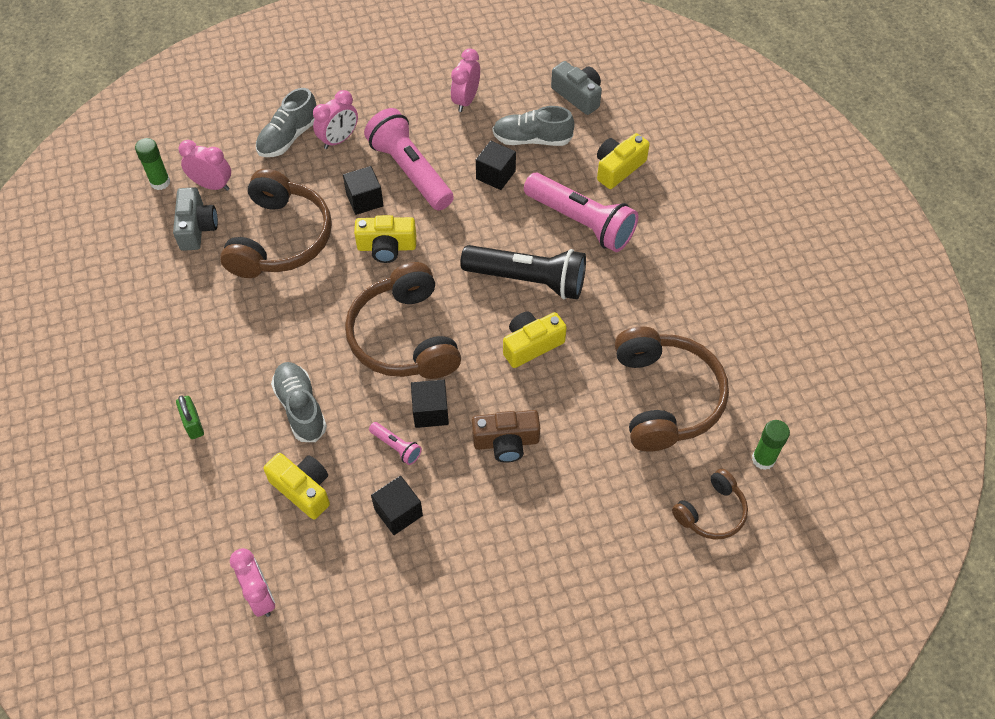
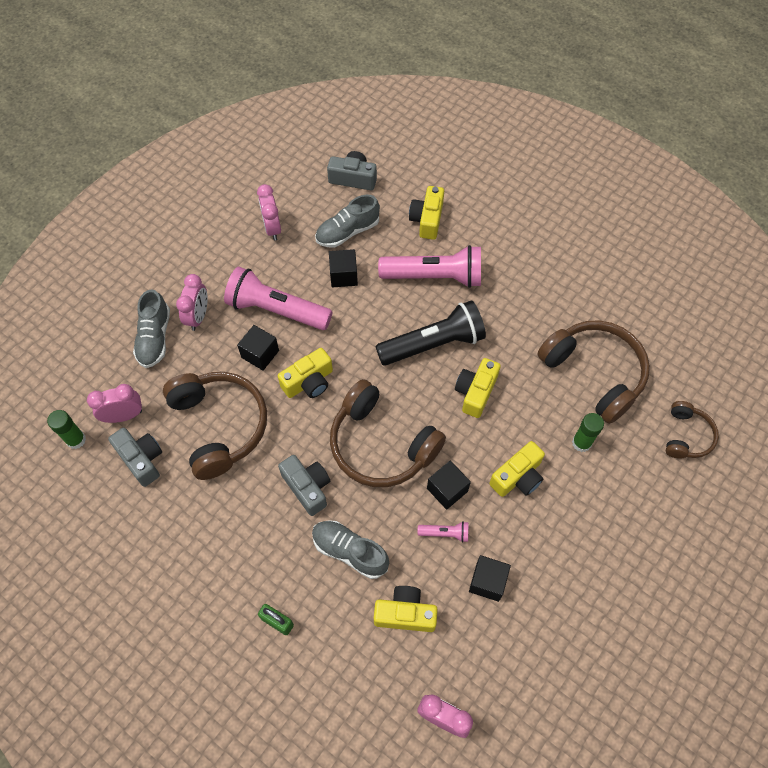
camera: 35 degrees left, 5 degrees up
brown camera [472,410,540,463] -> yellow camera [489,441,545,497]
green glue stick [752,420,790,470] -> green glue stick moved to [572,413,604,452]
none -> grey camera [278,455,330,516]

